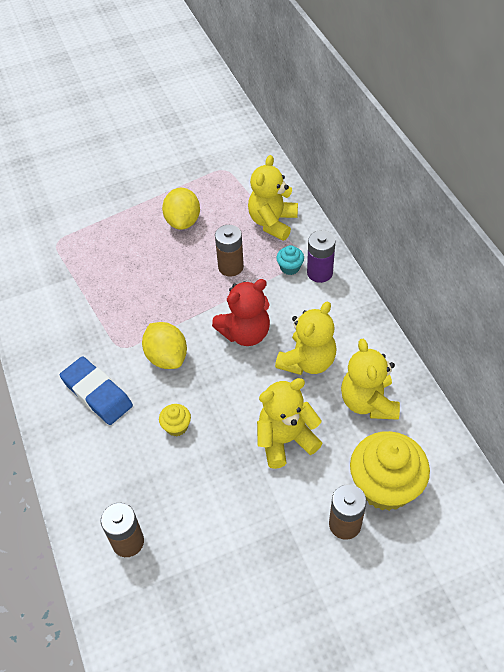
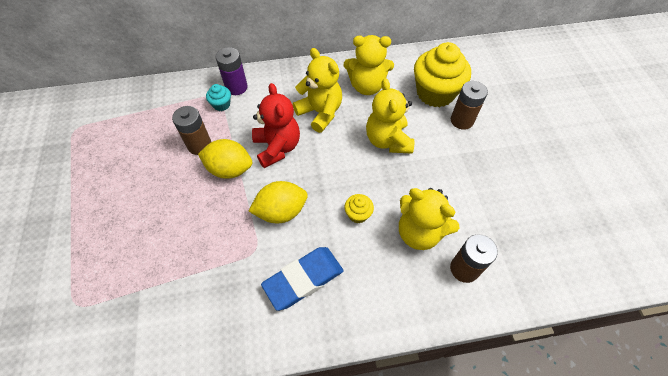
camera: 80 degrees left, 5 degrees up
yellow lemon [162,188,200,230] -> yellow lemon moved to [198,139,252,179]
yellow teddy bear [248,155,298,241] -> yellow teddy bear moved to [399,188,459,250]

